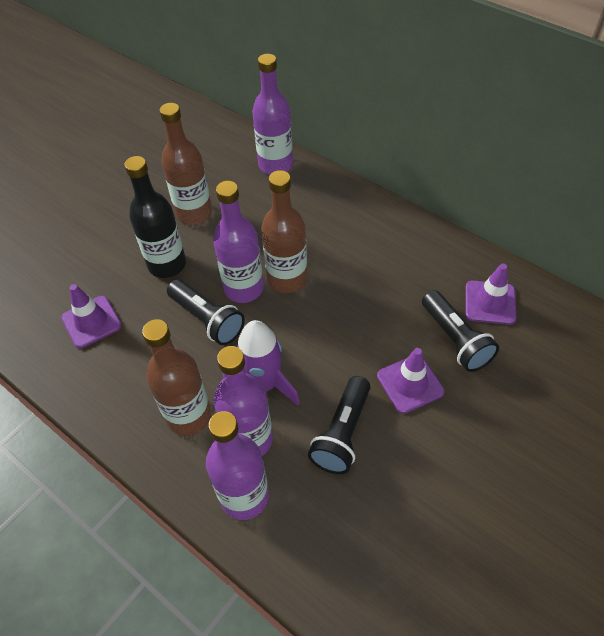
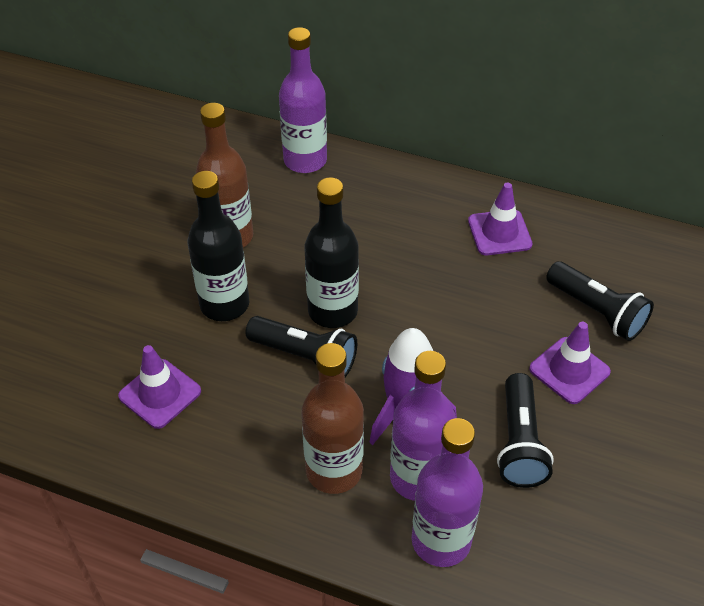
camera: 20 degrees left, 5 degrees down
purple bottle [213,181,264,303] -> black bottle [305,177,359,328]
brown bottle [261,170,307,293] -> none
purple traffic cone [465,264,517,325] -> purple traffic cone moved to [468,183,533,255]

